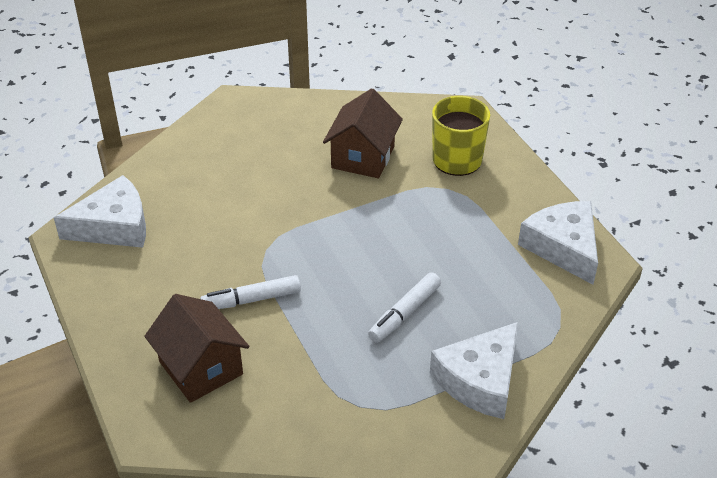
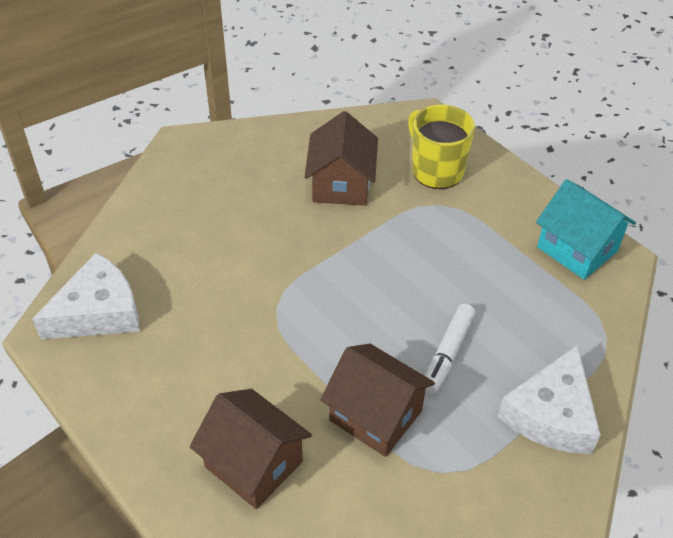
camera: 15 degrees left, 5 degrees up
white marker [200,275,301,309] -> none
white cheese [518,201,598,285] -> turquoise house [536,179,636,280]
none -> brown house [320,343,435,457]

